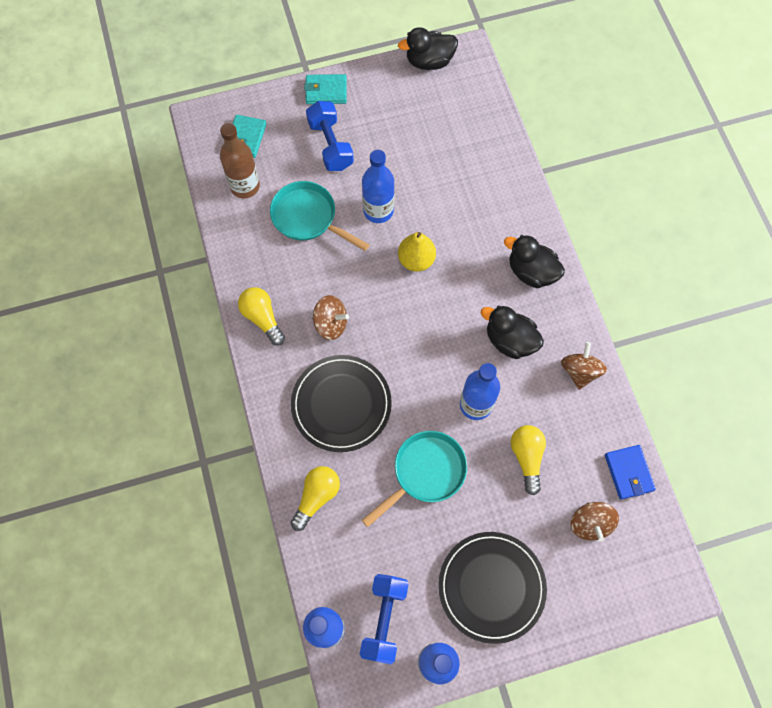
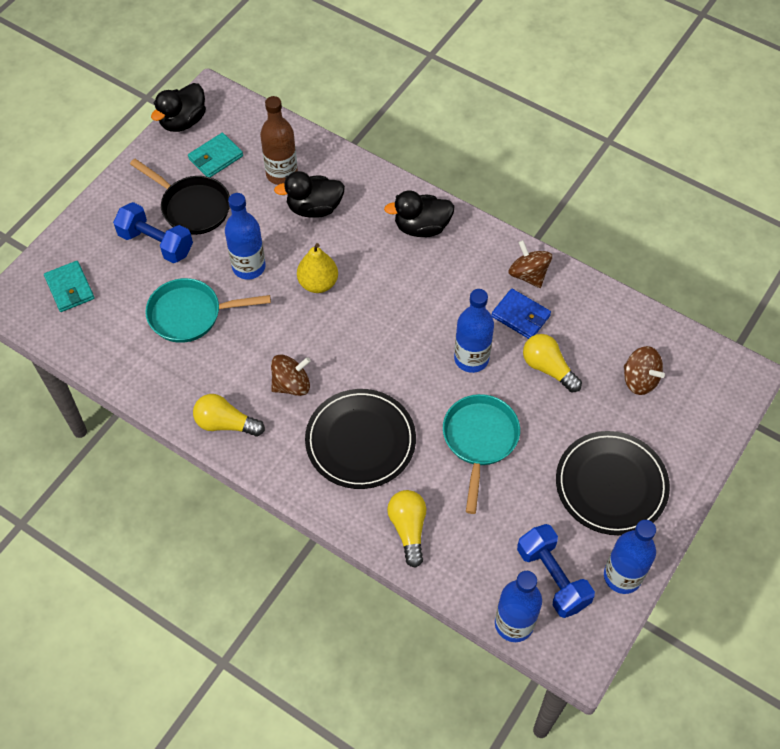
camera: 40 degrees left, 10 degrees down
brown bottle [220,123,260,198] -> brown bottle moved to [260,96,298,185]
turquoise wallet [304,74,347,104] -> turquoise wallet moved to [188,133,243,177]
black duck [481,305,544,359] -> black duck moved to [274,171,345,218]
blue wallet [605,445,656,500] -> blue wallet moved to [491,289,551,339]
none -> black pan [130,159,230,235]

